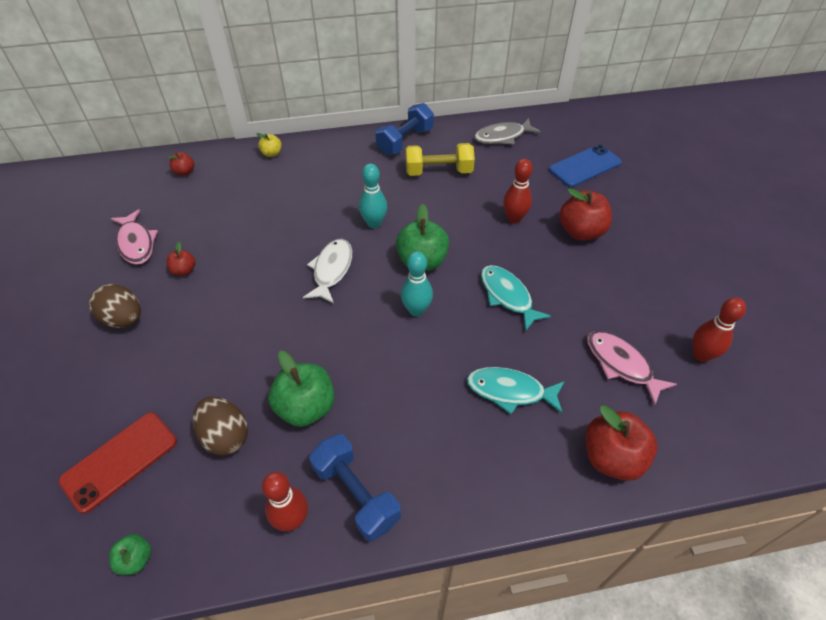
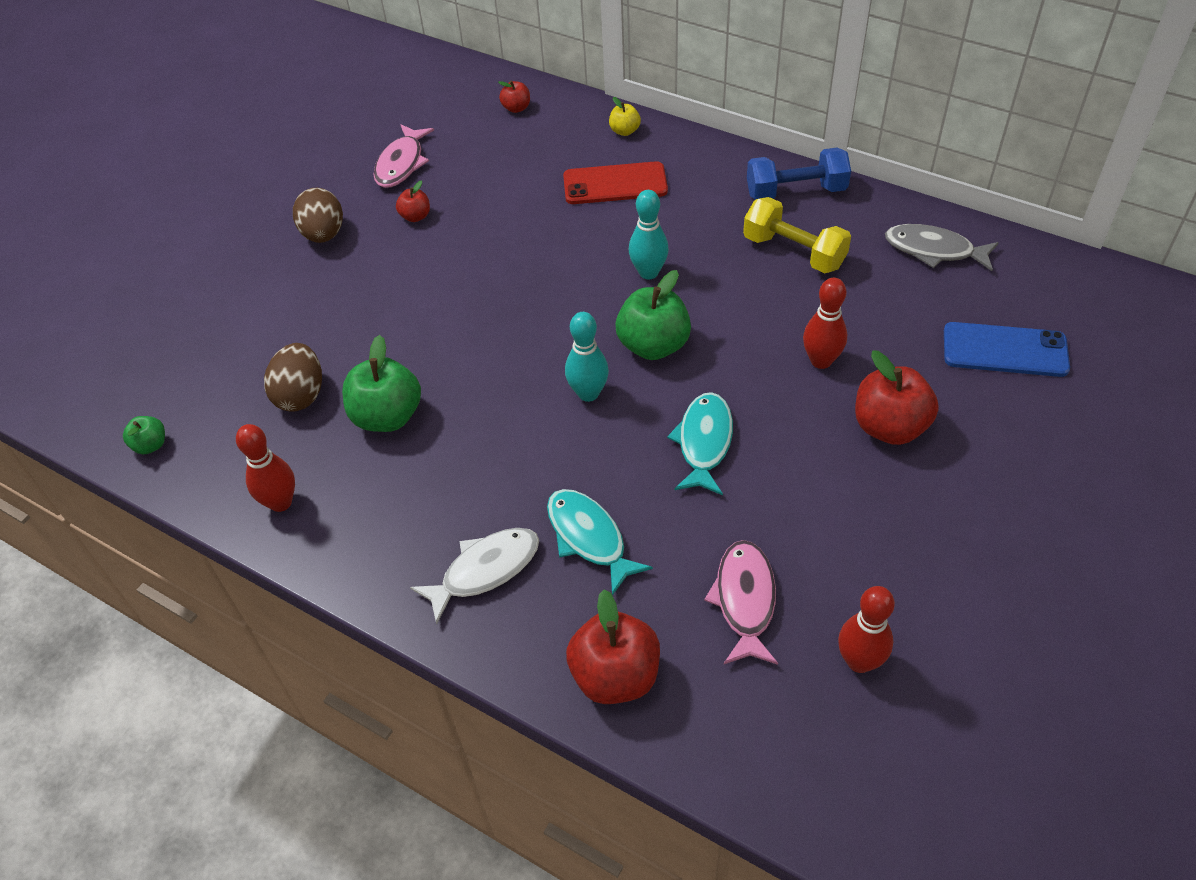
camera: 45 degrees right, 0 degrees up
red phone [59,412,177,514] -> red phone moved to [563,161,668,204]
white fish [303,239,352,304] -> white fish moved to [410,528,539,624]
blue dumbbell [309,434,401,542] -> none

